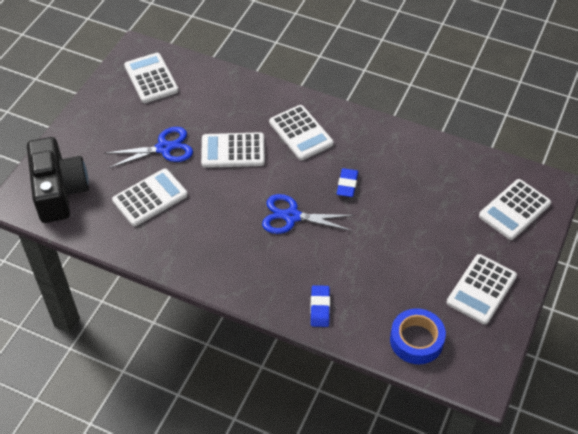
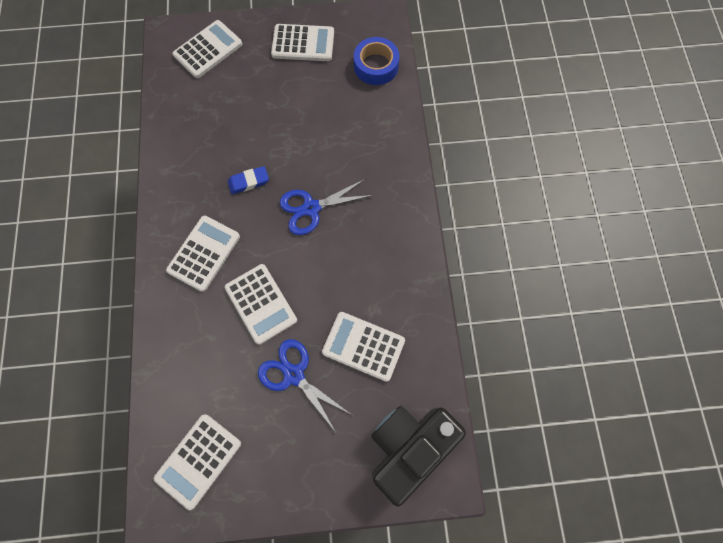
camera: 120 degrees left, 20 degrees up
blue scissors [262,194,355,234] -> blue scissors turned 90 degrees clockwise [280,179,374,235]
blue eraser [310,285,330,327] -> none
white calculator [479,179,551,240] -> white calculator turned 60 degrees counterclockwise [173,20,242,78]

